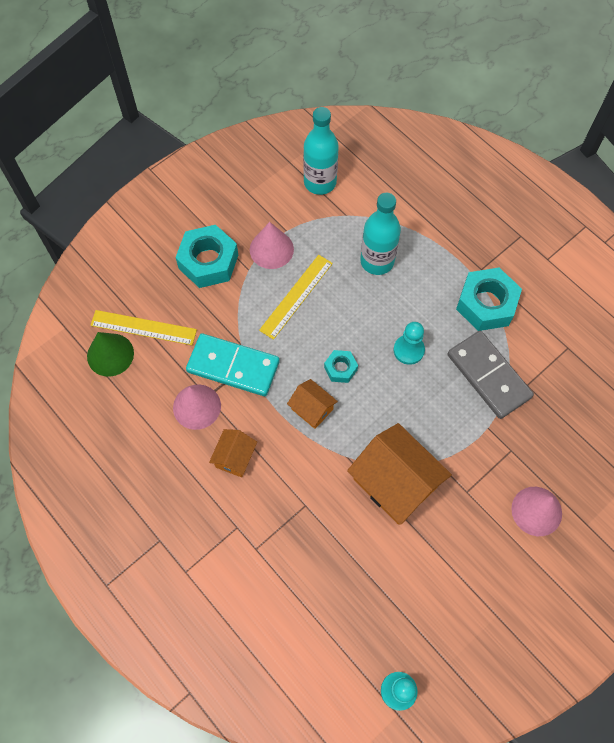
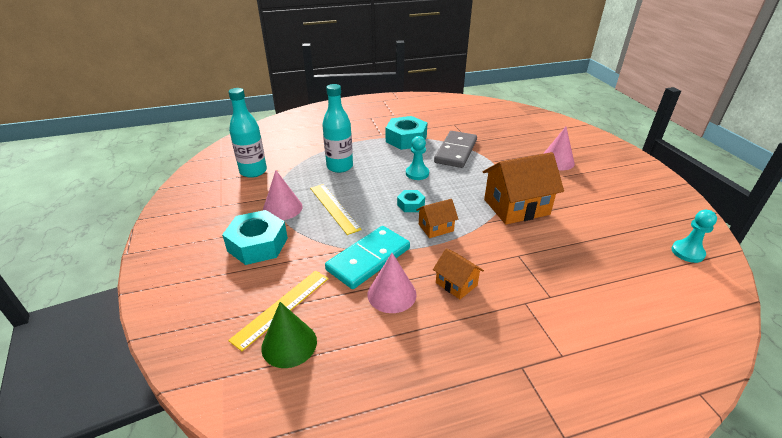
camera: 65 degrees left, 30 degrees down
grey domino [448,331,534,419] -> grey domino turned 60 degrees counterclockwise [434,131,477,168]

